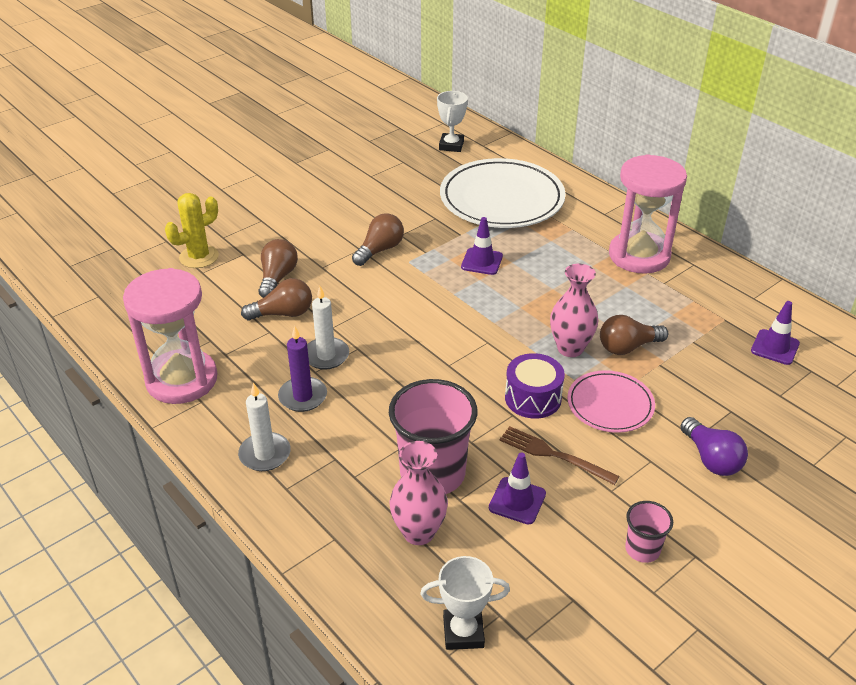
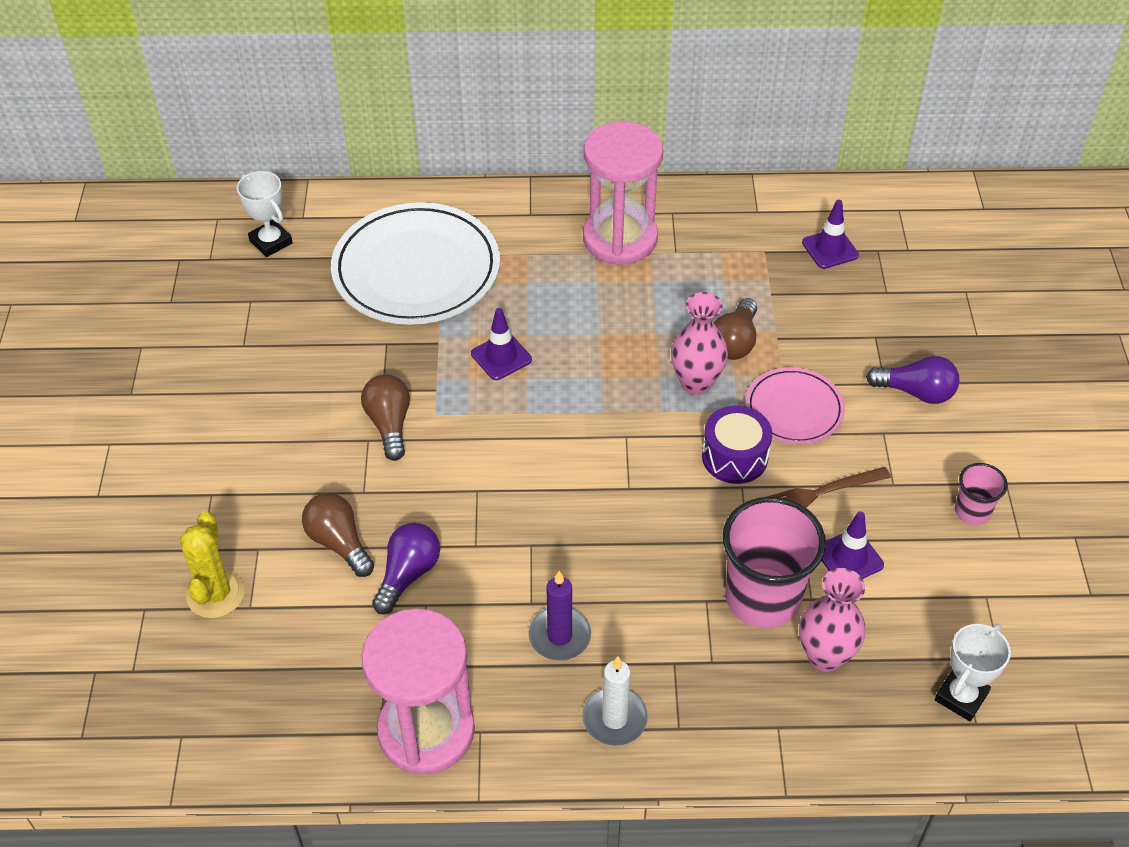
camera: 50 degrees left, 10 degrees up
brown light bulb [241,278,312,321] -> purple light bulb [372,523,440,614]
white candle [307,286,349,370] -> none

